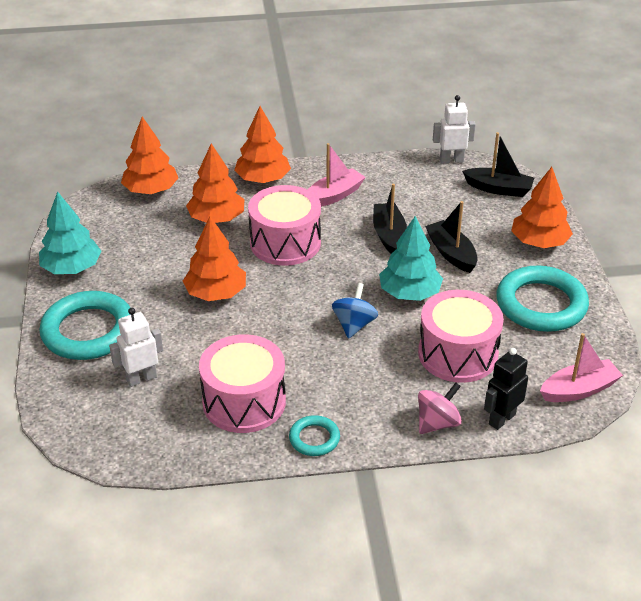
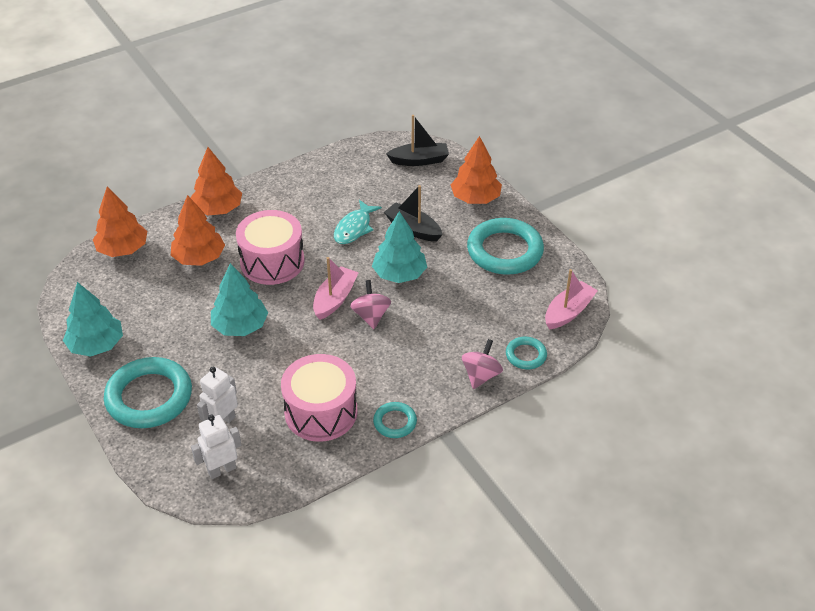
camera: 25 degrees left, 5 degrees up
orange tree [183,217,246,301] -> turquoise tree [211,263,268,336]
pink boat [308,143,366,207] -> pink boat moved to [313,257,359,320]
blue spinning top [332,283,378,339] -> pink spinning top [350,280,391,329]
black boat [373,184,407,254] -> turquoise fish [334,200,382,244]
pink drum [418,290,504,383] -> none
white robot [433,95,476,163] -> white robot moved to [191,414,241,479]
black robot [484,348,528,430] -> turquoise ring [506,337,547,369]

